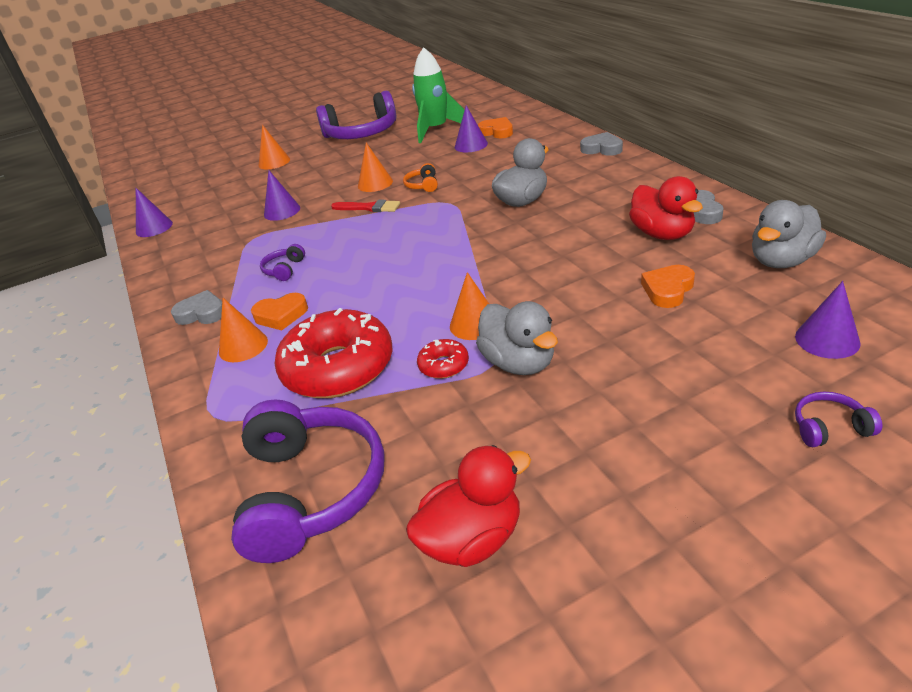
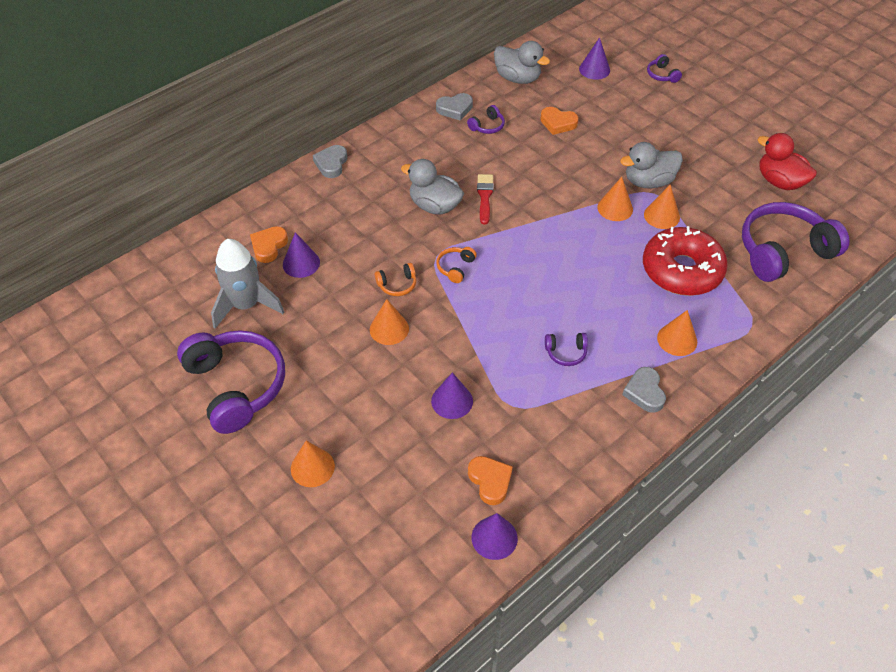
camera: 110 degrees left, 15 degrees up
orange heart [251,293,308,330] -> orange heart moved to [468,456,513,505]
red brush [331,200,400,212] -> red brush moved to [477,174,494,224]
green rocket [412,47,464,143] -> grey rocket [211,239,284,329]
red donut [417,339,469,379] -> orange cone [644,184,680,229]
grey duck [476,301,558,375] -> grey duck turned 150 degrees counterclockwise [620,142,683,188]
red duck [629,176,703,240] -> purple headphones [467,105,505,134]
none -> orange headphones [436,247,477,283]

